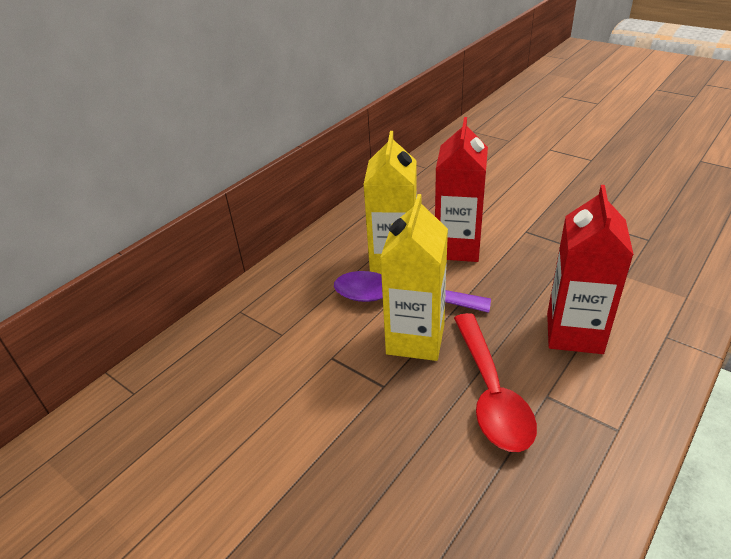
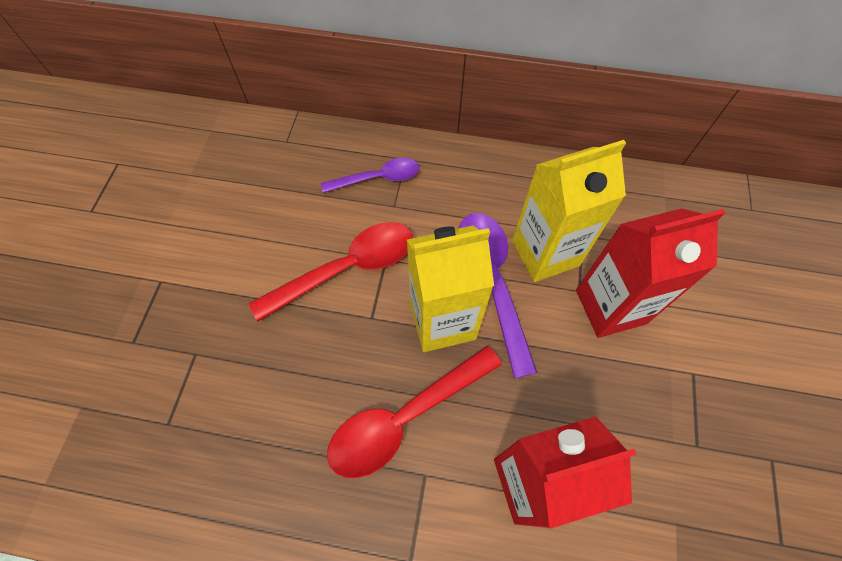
camera: 60 degrees right, 25 degrees up
none -> red spoon [249,222,413,322]
none -> purple spoon [321,158,419,193]

